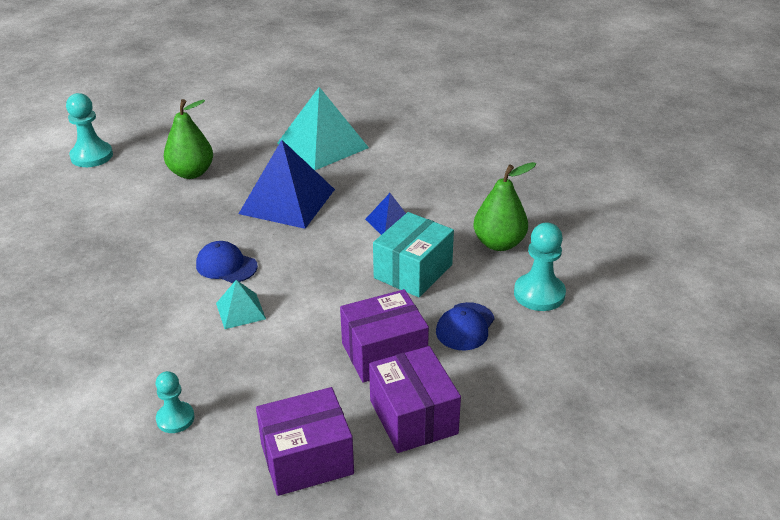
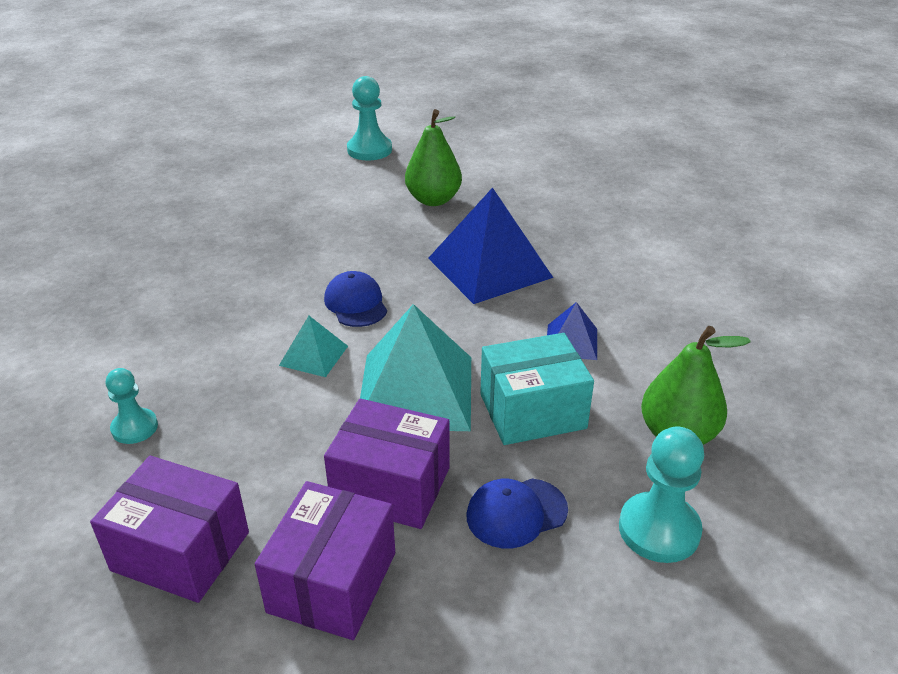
camera: 40 degrees right, 0 degrees up
turquoise pyramid [277,87,369,170] -> turquoise pyramid moved to [360,304,471,431]

